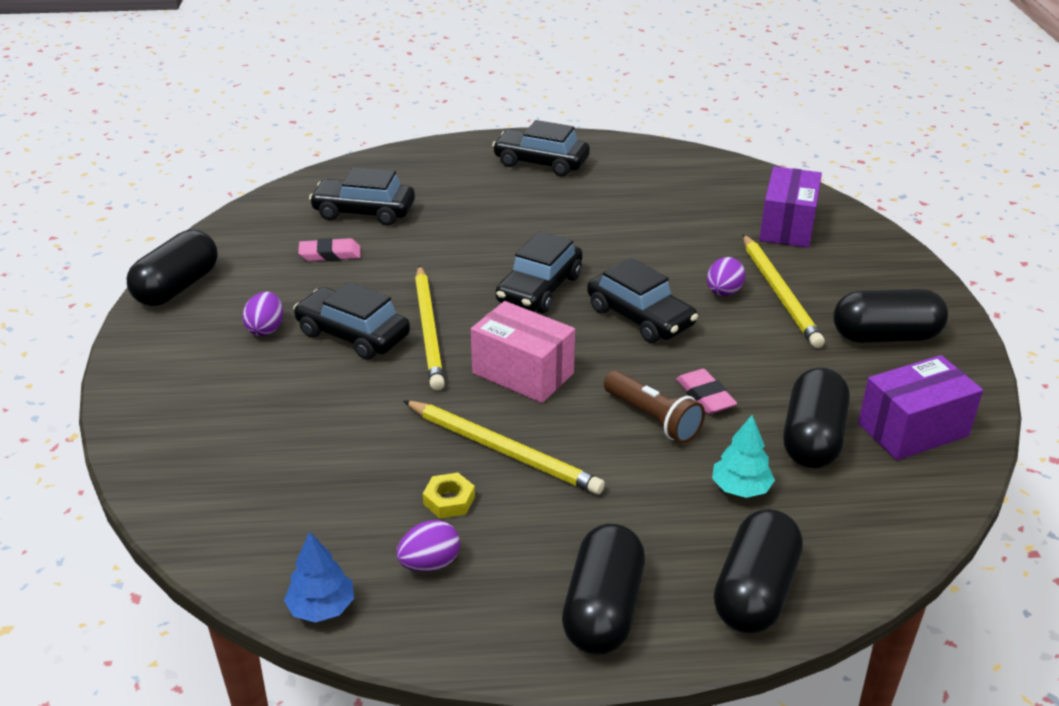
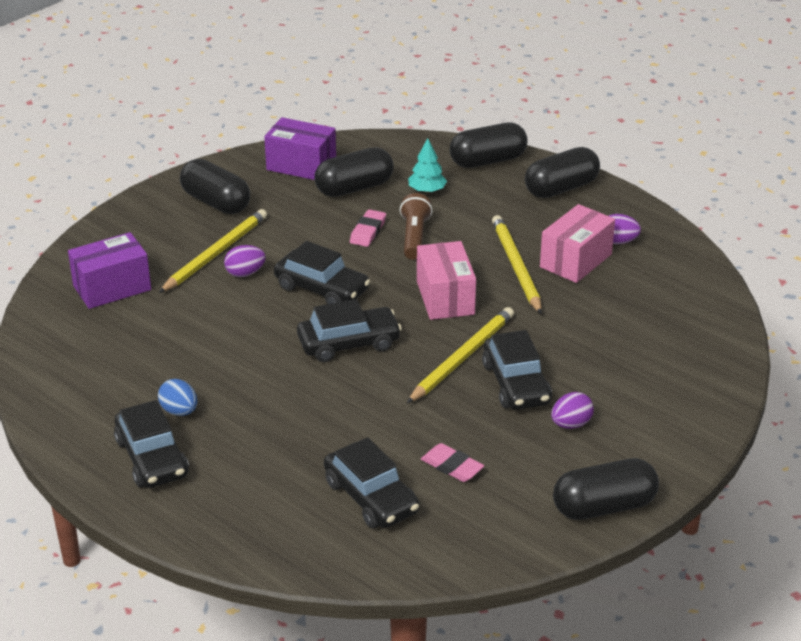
camera: 135 degrees left, 0 degrees up
blue tree [284,532,354,623] -> none
yellow nut [423,473,475,518] -> pink box [540,204,615,283]
black car [587,258,698,343] -> black car turned 120 degrees clockwise [274,241,370,304]
none -> blue egg [158,379,197,416]

